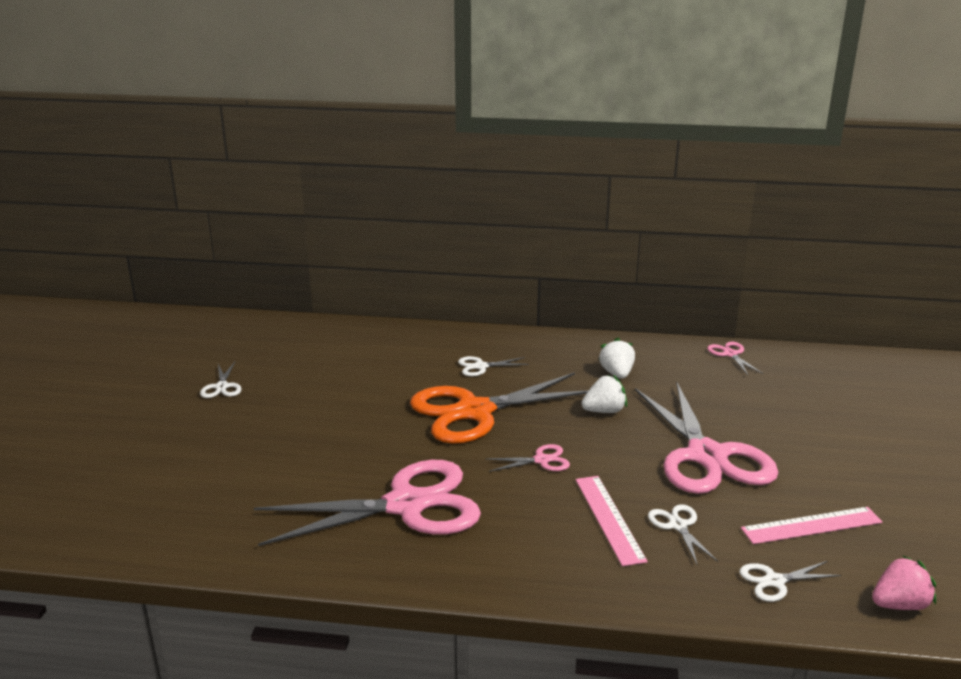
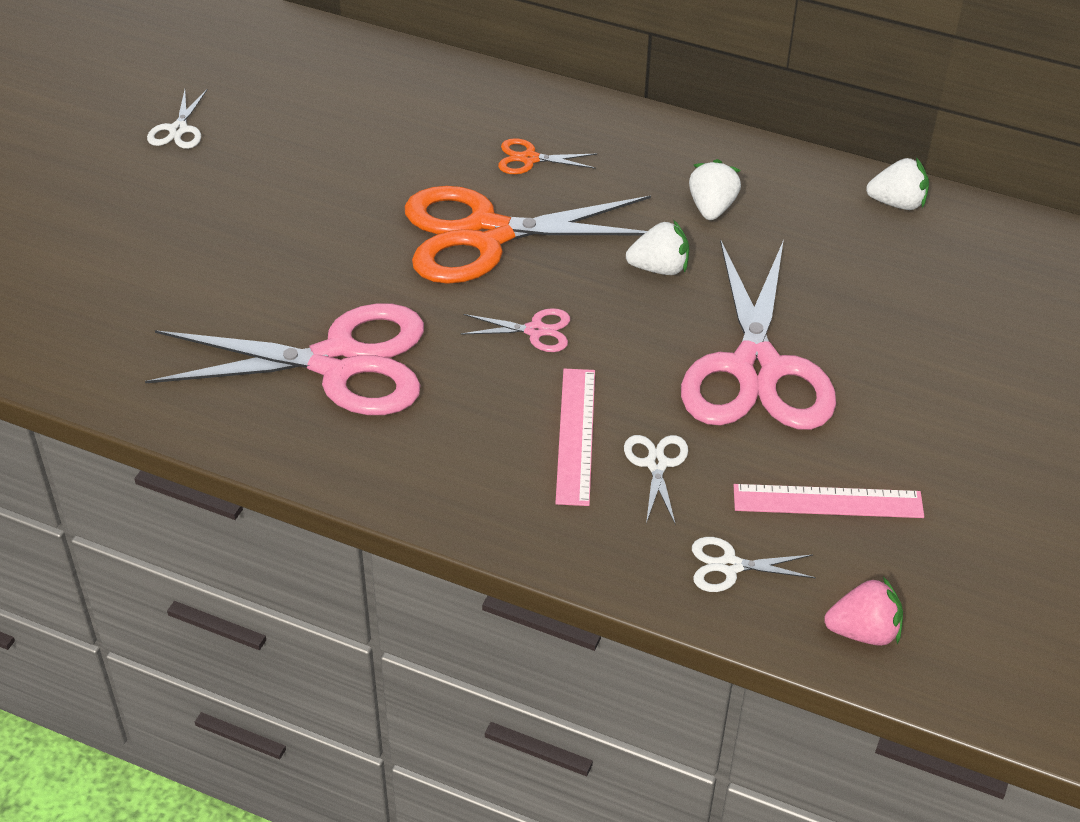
camera: 15 degrees right, 20 degrees up
white scissors [458,356,529,376] -> orange scissors [498,138,597,174]
pink scissors [707,342,763,375] -> white strawberry [866,158,929,210]

